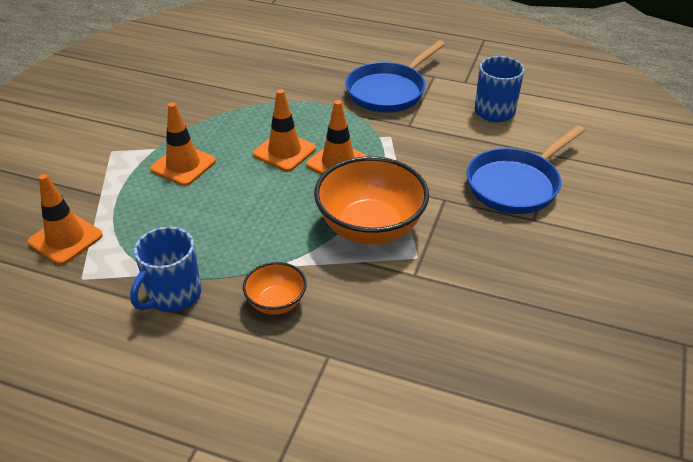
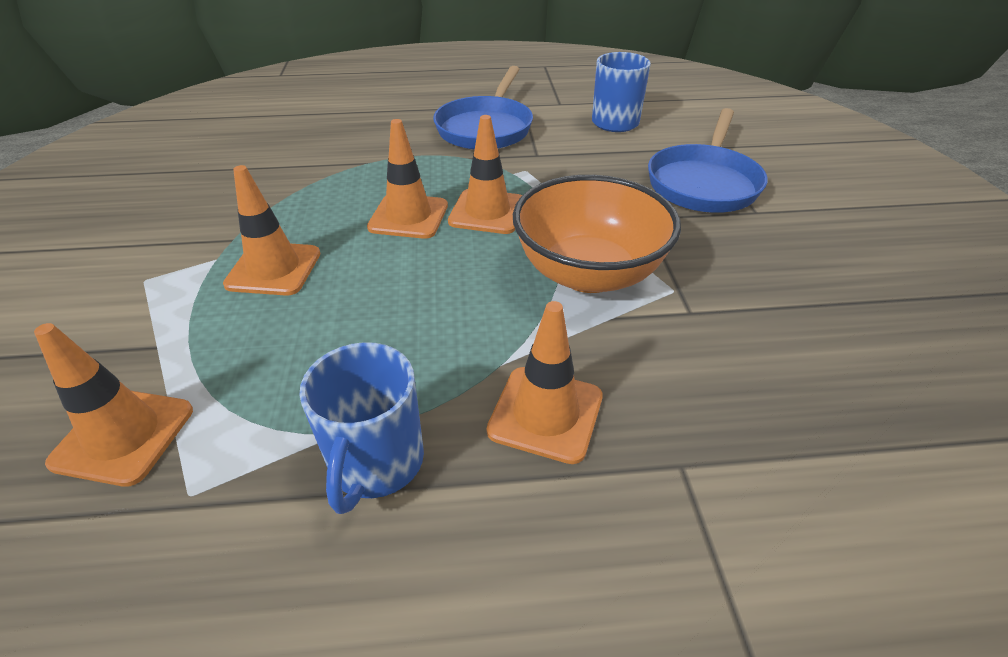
camera: 25 degrees left, 0 degrees up
orange bowl [243,262,307,315] -> orange traffic cone [487,301,603,464]

